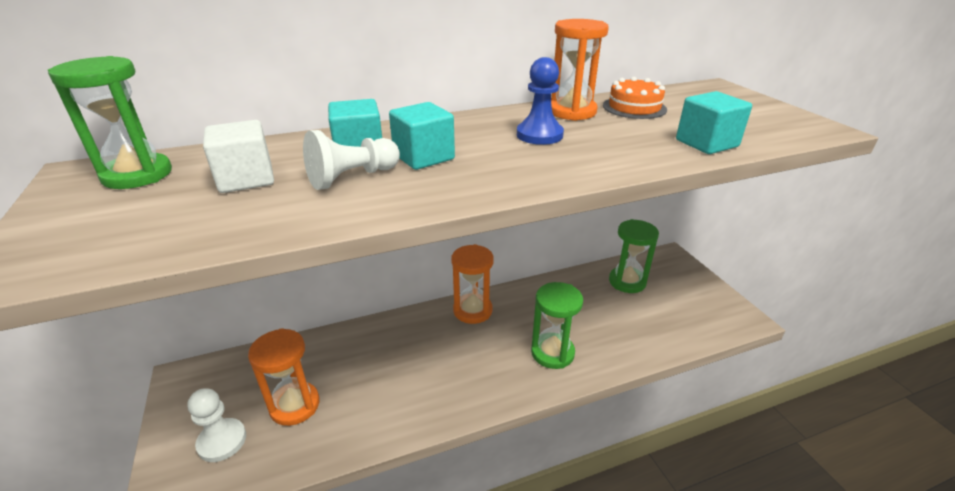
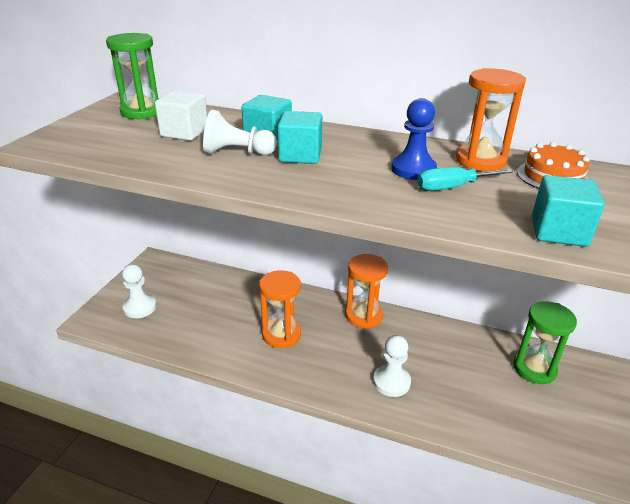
camera: 40 degrees right, 0 degrees up
orange hourglass [248,328,319,426] -> orange hourglass moved to [259,270,301,348]
green hourglass [531,282,583,369] -> white pawn [373,335,411,397]
none -> turquoise screwdriver [417,167,513,191]

